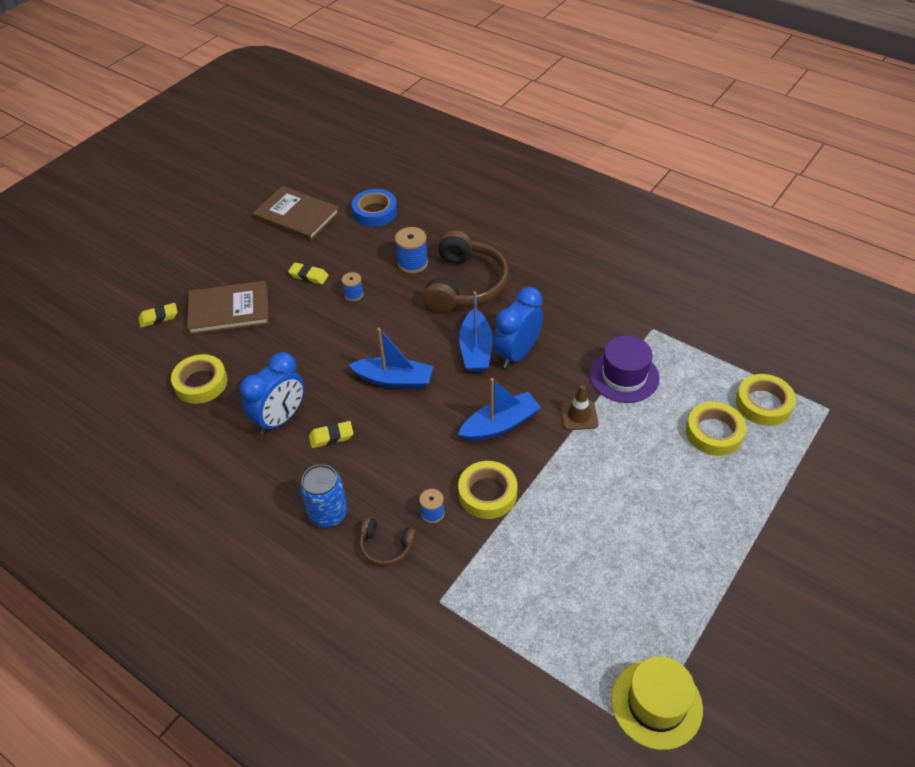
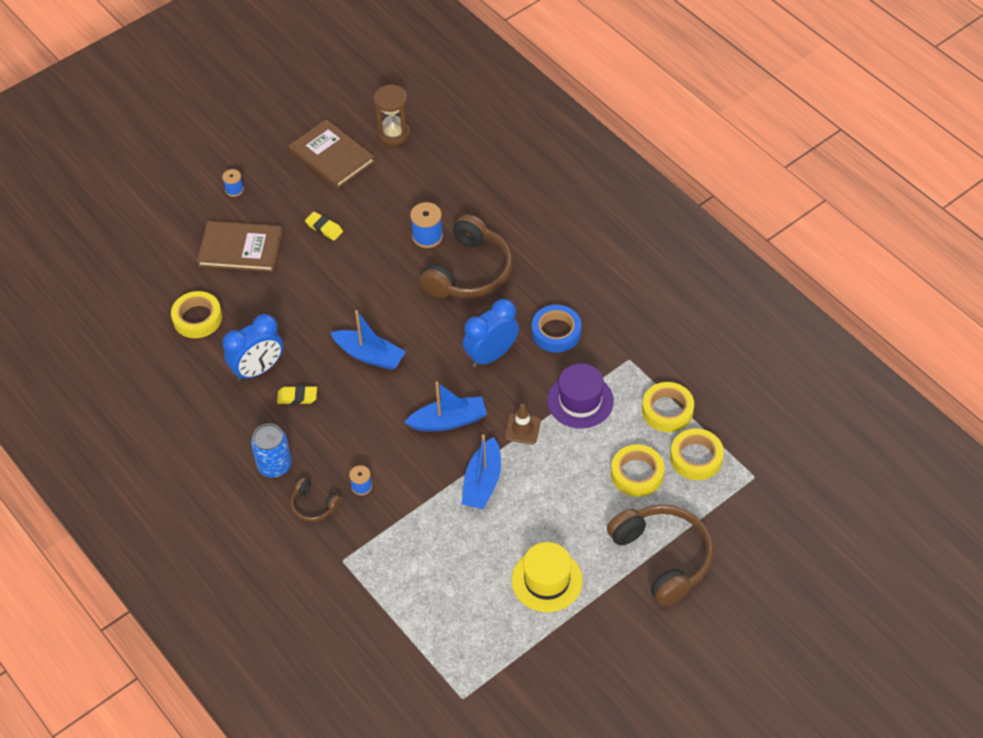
camera: 15 degrees right, 5 degrees up
yellow eraser [138,303,178,328] -> none
blue spool [342,272,364,301] -> blue spool moved to [222,169,244,197]
blue tape [352,189,397,227] -> blue tape moved to [532,305,581,353]
yellow tape [458,461,518,519] -> yellow tape moved to [642,382,694,432]
blue boat [459,291,493,372] -> blue boat moved to [462,434,501,509]
yellow hat [611,656,703,750] -> yellow hat moved to [511,542,583,612]
none -> brown hourglass [374,84,410,145]
none -> brown headphones [607,504,713,607]

